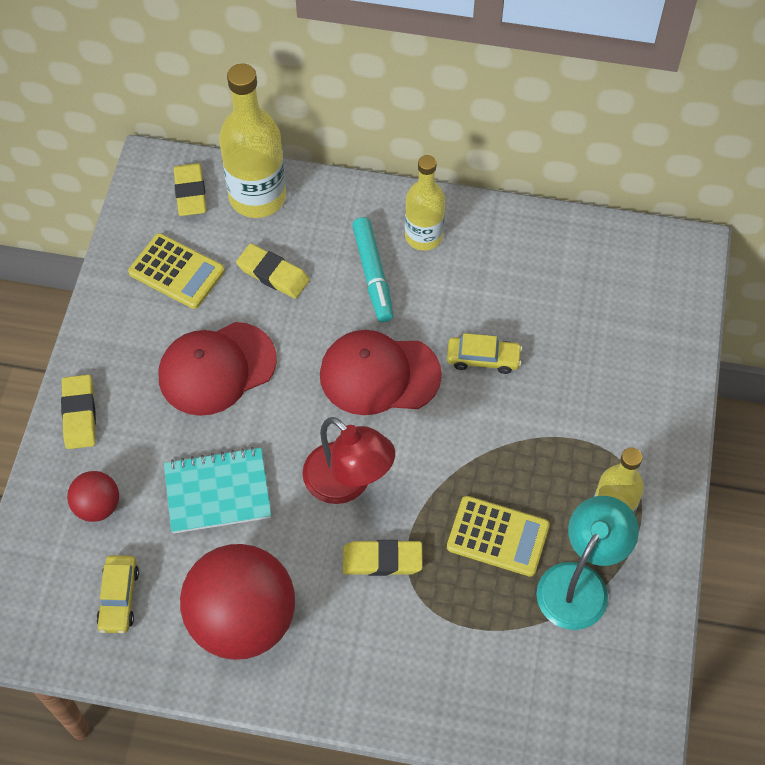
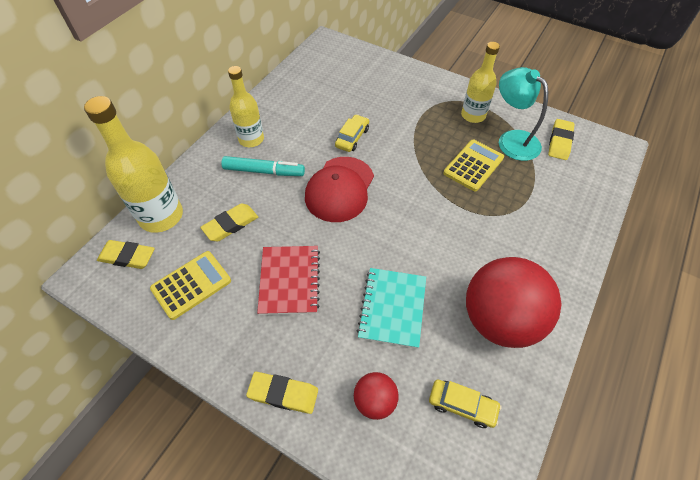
camera: 70 degrees left, 5 degrees down
red cap [159,322,277,416] -> red notebook [257,246,320,315]
red lamp [303,417,395,504] -> none
yellow eraser [343,540,423,576] -> yellow eraser moved to [548,119,575,160]

